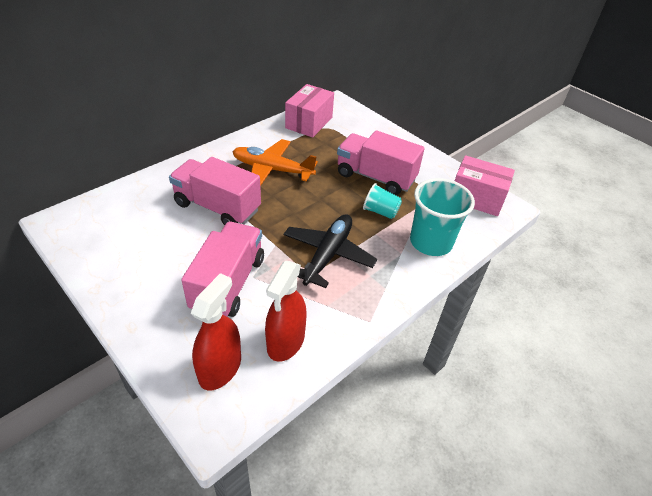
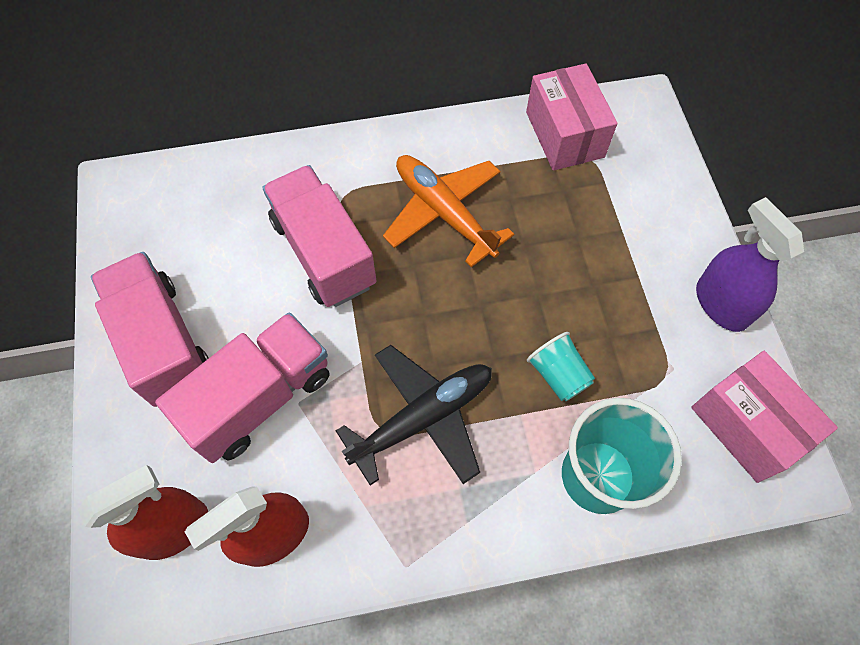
camera: 35 degrees right, 20 degrees up
pink box [285,84,334,138] -> pink box turned 75 degrees counterclockwise [526,63,618,171]
pink truck [337,130,425,195] -> pink truck moved to [91,252,209,407]
none -> purple spray bottle [696,197,804,332]

